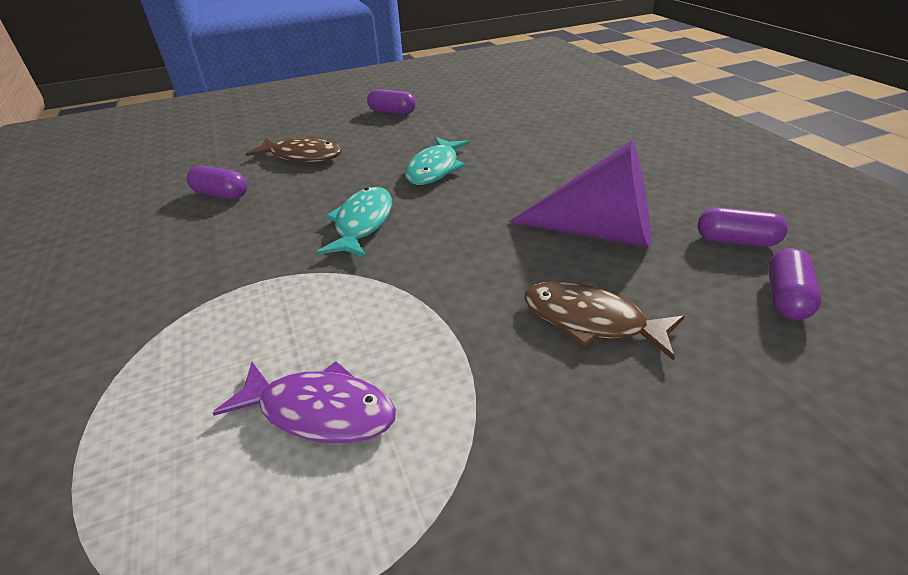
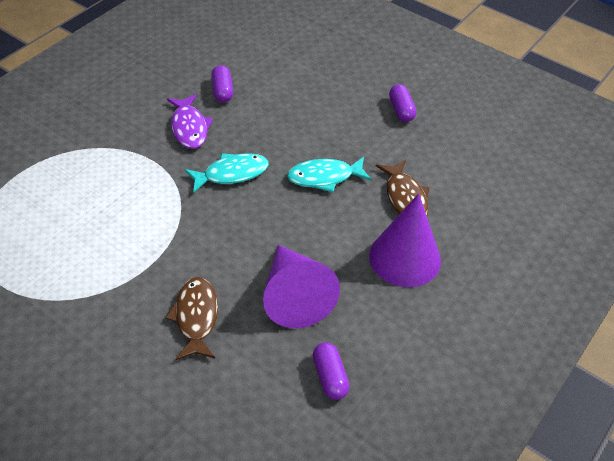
camera: 55 degrees right, 10 degrees up
purple fish [213,361,396,444] -> purple fish moved to [167,94,213,149]
brown fish [246,137,342,162] -> brown fish moved to [376,160,430,216]
purple capsule [768,248,821,320] -> none
none -> purple cone [369,194,441,287]

